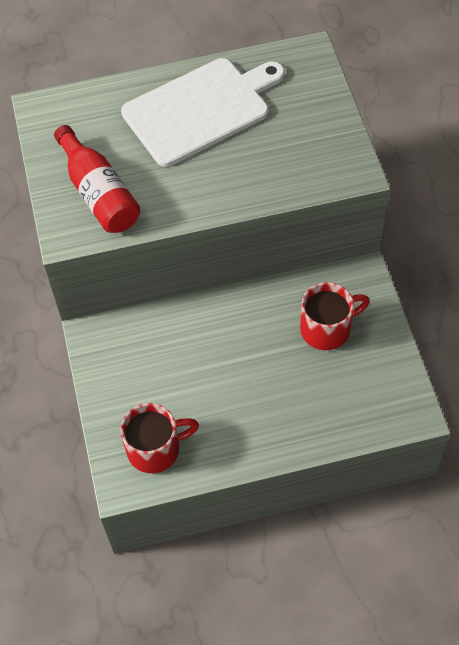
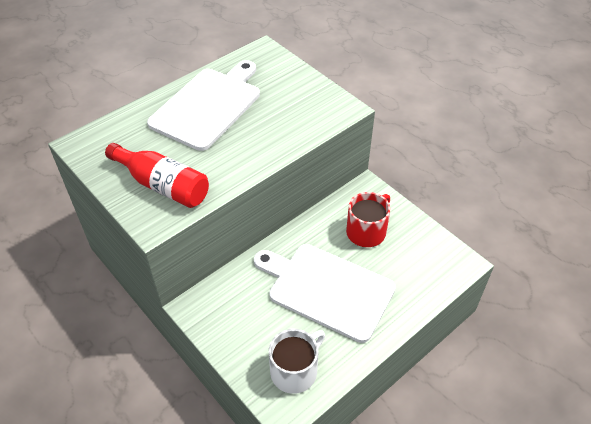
camera: 30 degrees left, 10 degrees down
red mug [121,403,199,473] -> white mug [269,329,325,394]
none -> white cutting board [254,244,396,343]

